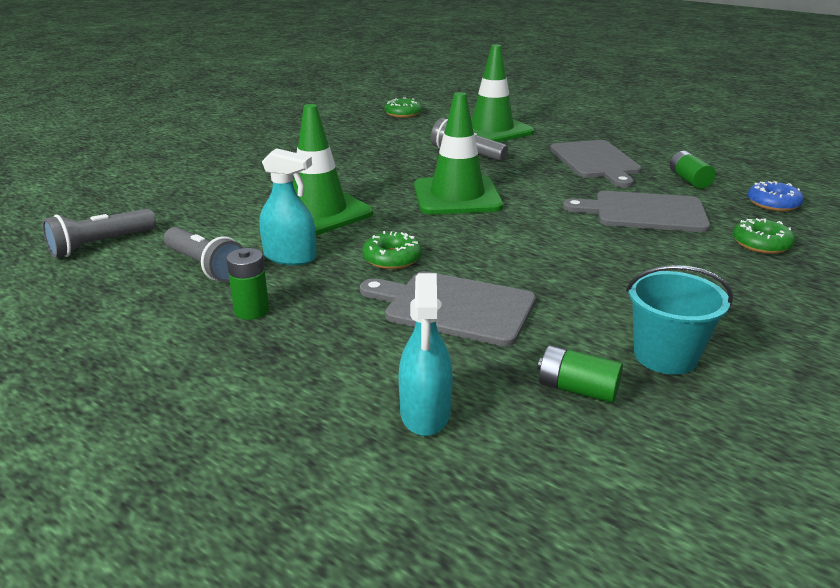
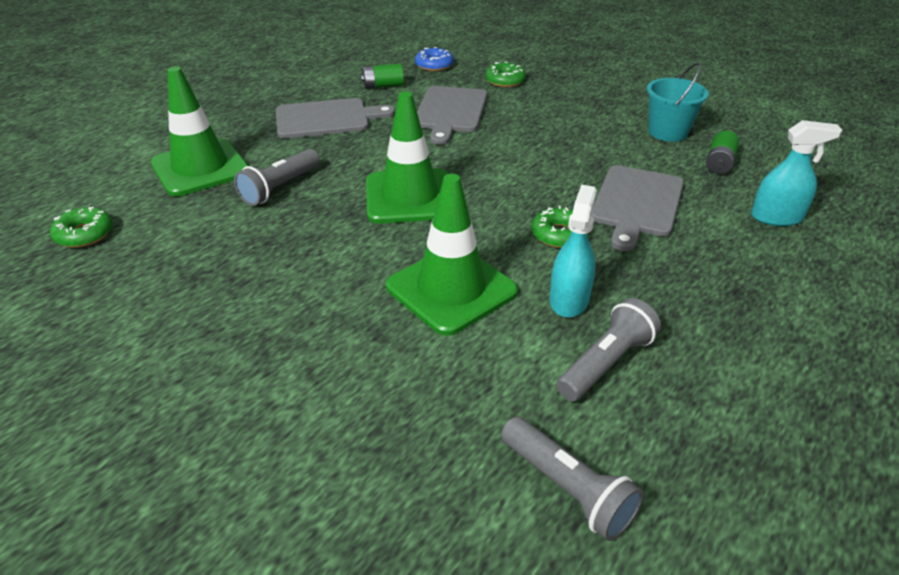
camera: 90 degrees left, 10 degrees up
green battery [226,248,269,320] -> none

